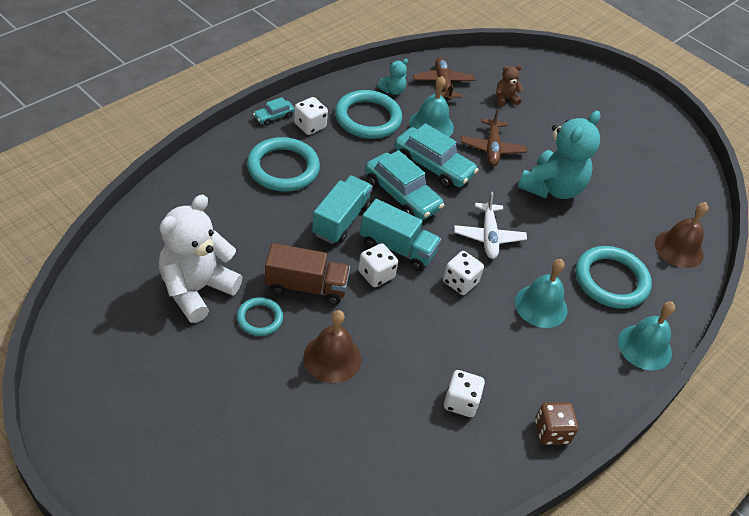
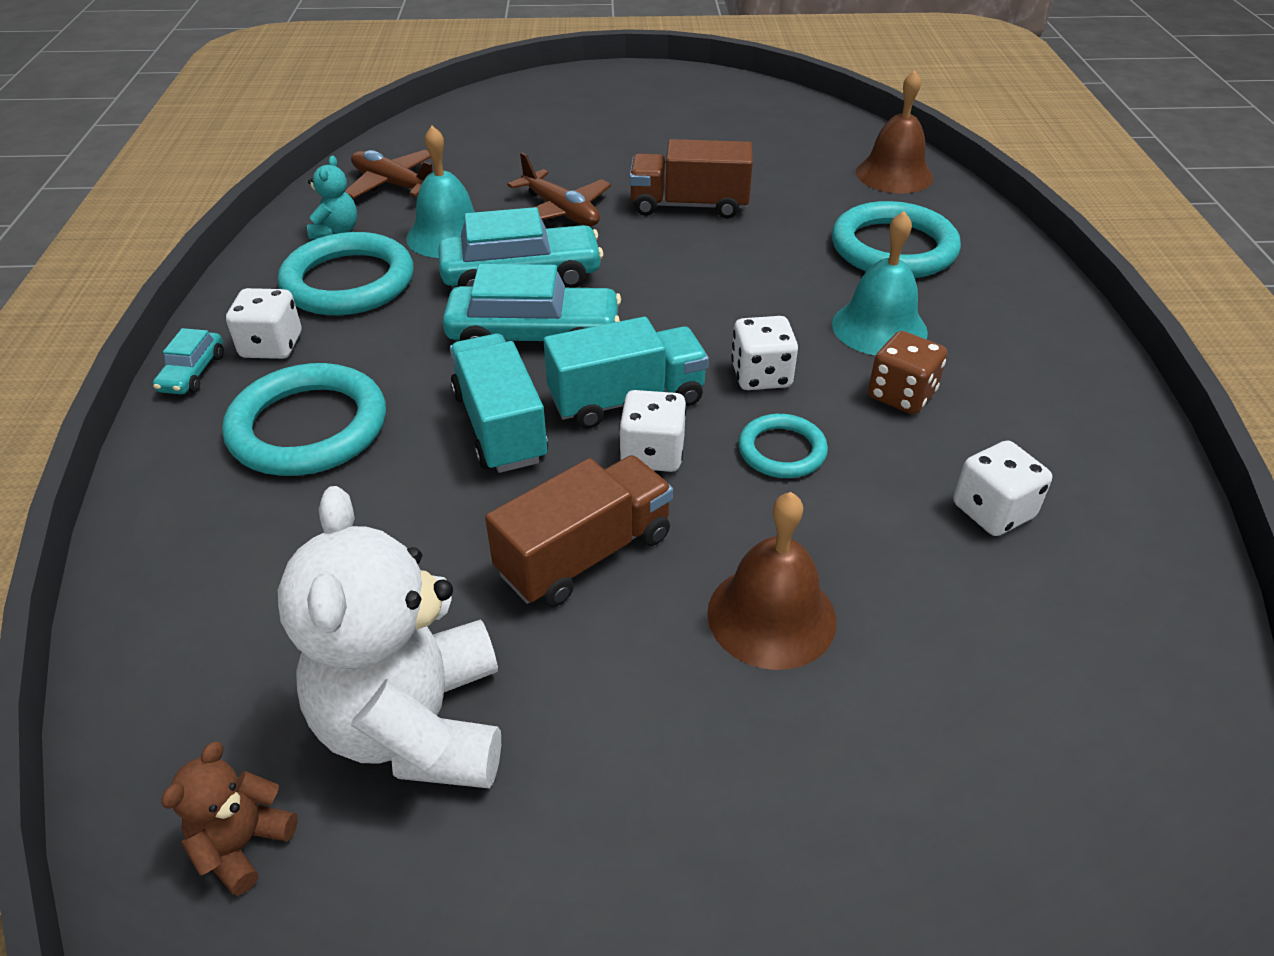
camera: 40 degrees left, 5 degrees down
turquoise ring [237,297,283,336] -> turquoise ring moved to [738,414,828,478]
white plane [454,192,527,259] -> none
brown teddy bear [496,65,523,107] -> brown teddy bear moved to [161,741,298,896]
turquoise teddy bear [518,111,601,199] -> brown truck [630,139,753,219]
brown dice [535,402,579,445] -> brown dice moved to [868,331,947,414]
turquoise bell [618,302,675,370] -> none

